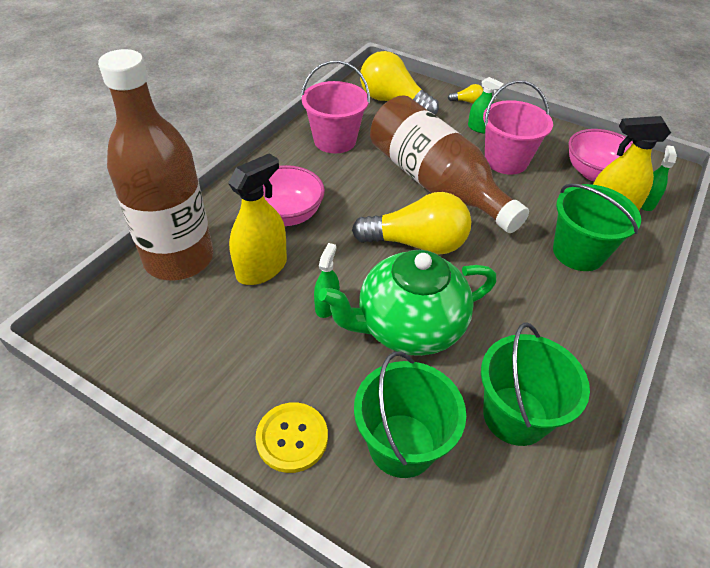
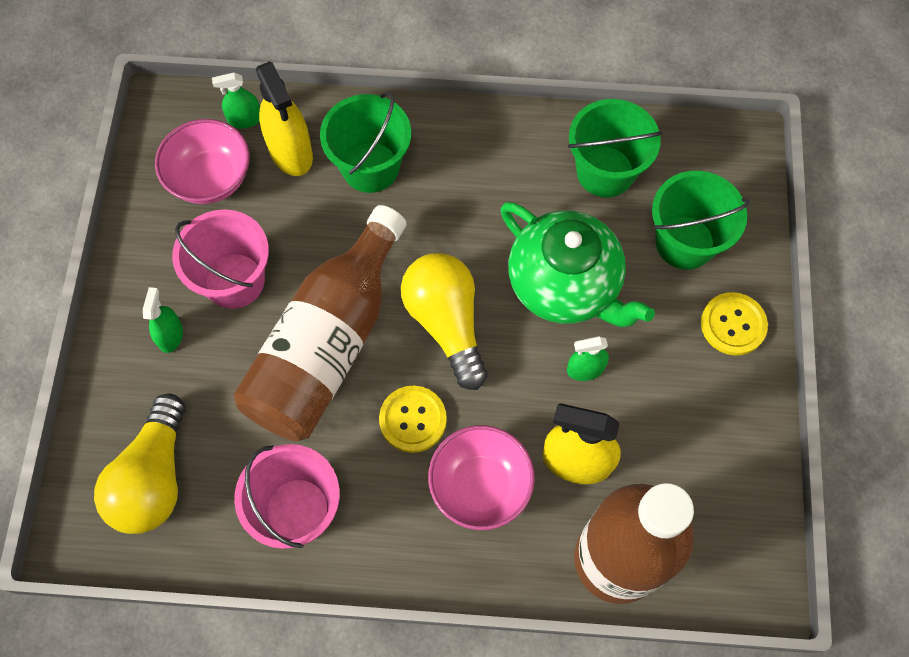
camera: 115 degrees left, 20 degrees up
yellow light bulb [448,84,483,103] -> none
none -> yellow button [379,386,447,453]

